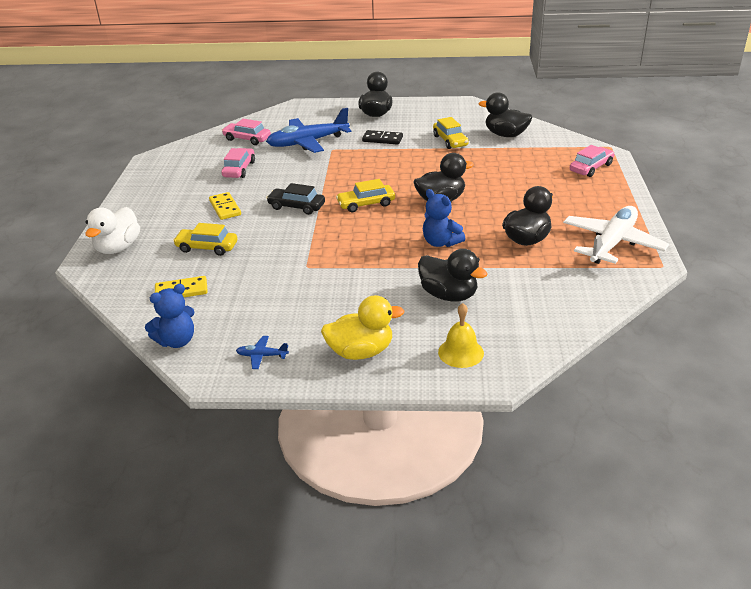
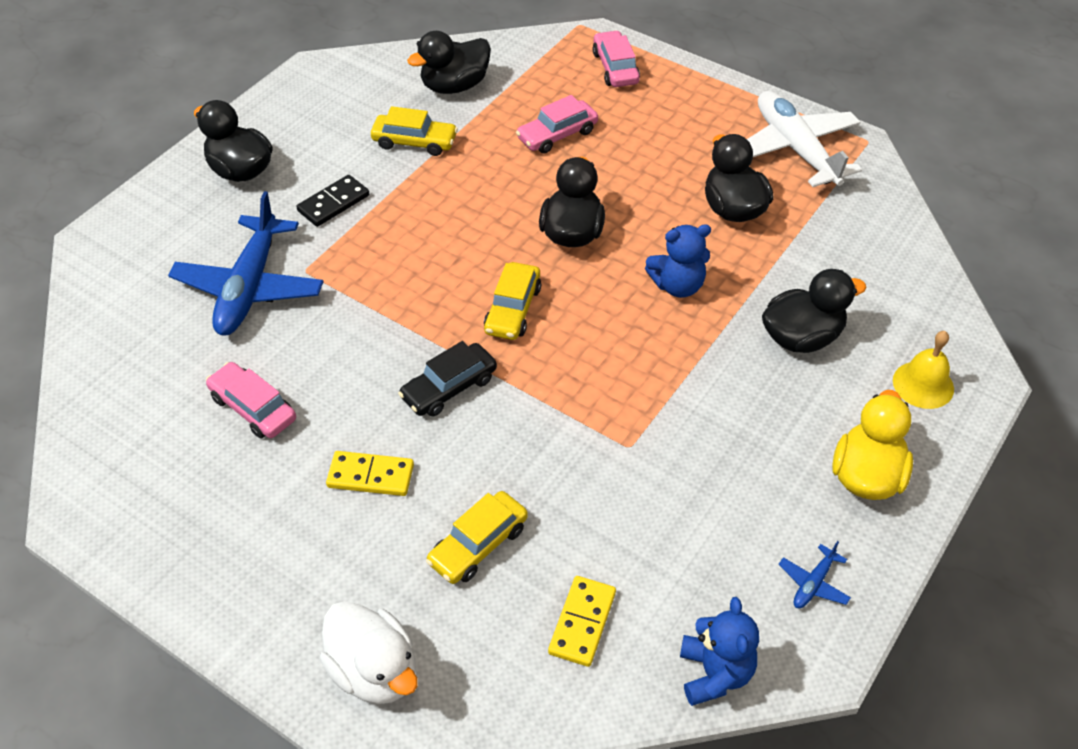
camera: 60 degrees left, 15 degrees up
pink car [222,119,271,145] -> pink car moved to [516,95,598,154]

